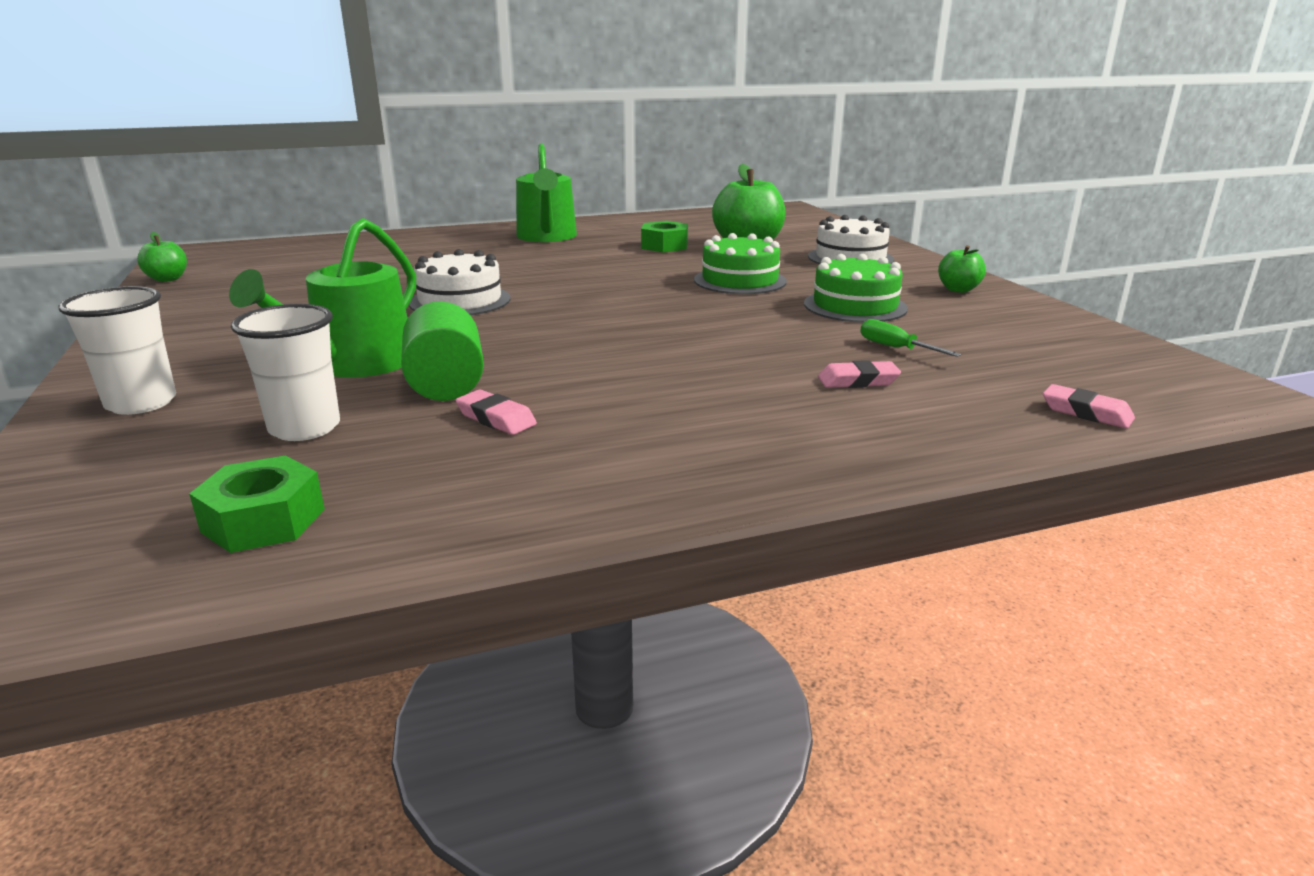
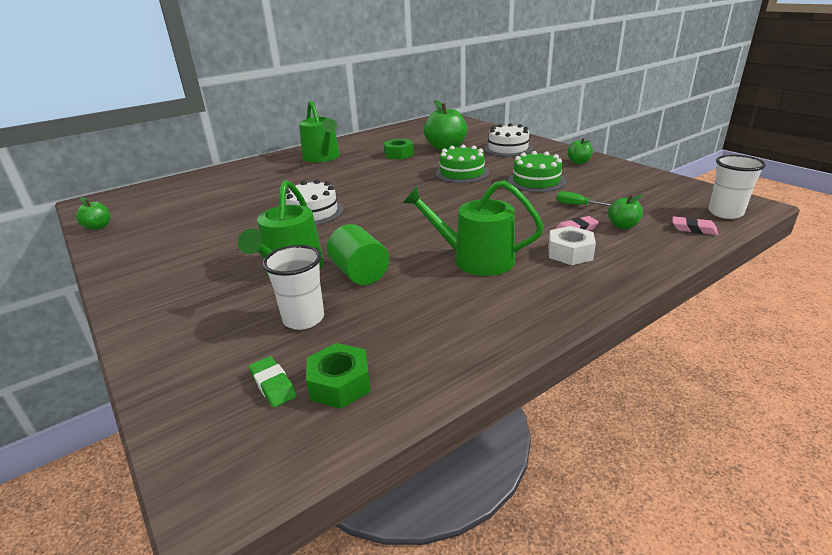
camera: 15 degrees left, 5 degrees up
white cup [58,286,176,415] -> white cup moved to [709,155,766,219]
pink eraser [456,390,537,435] -> none
none -> green eraser [249,356,297,407]
none -> green watering can [403,180,544,276]
none -> white nut [548,226,596,265]
none -> green apple [608,194,644,229]

